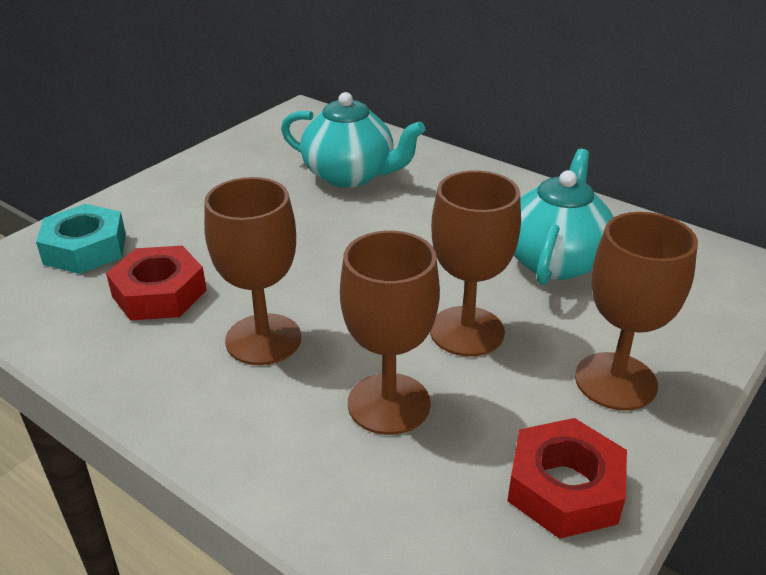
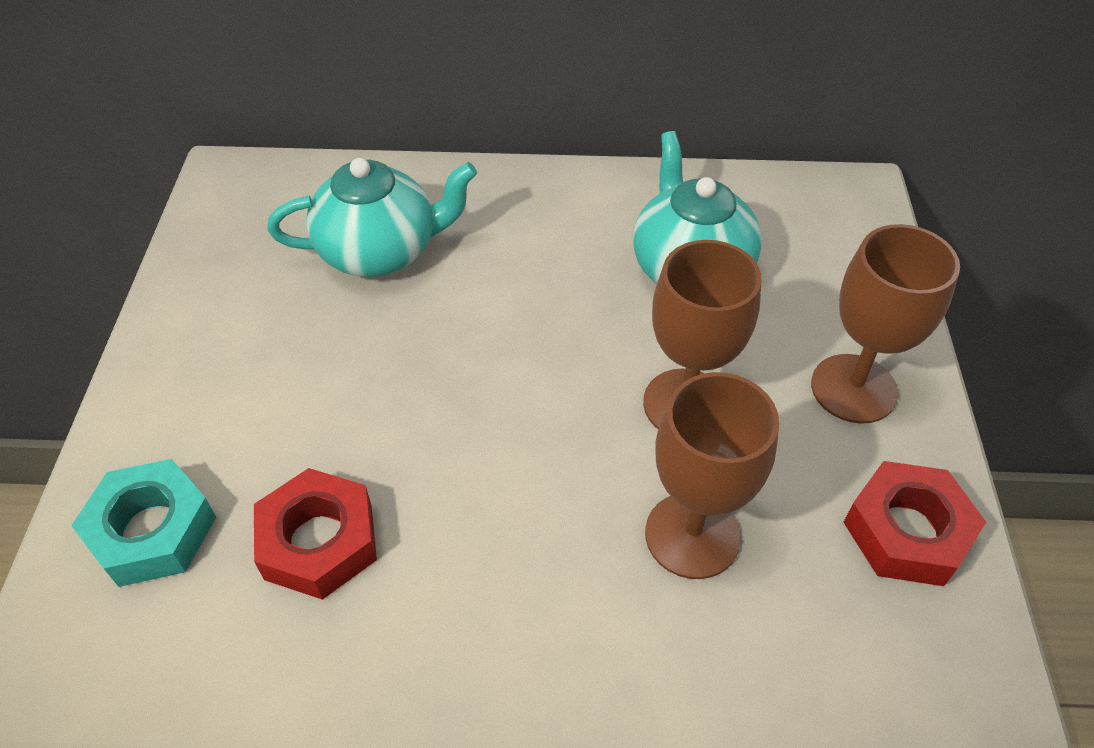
camera: 35 degrees left, 15 degrees up
brown goblet [204,177,301,365] -> none

